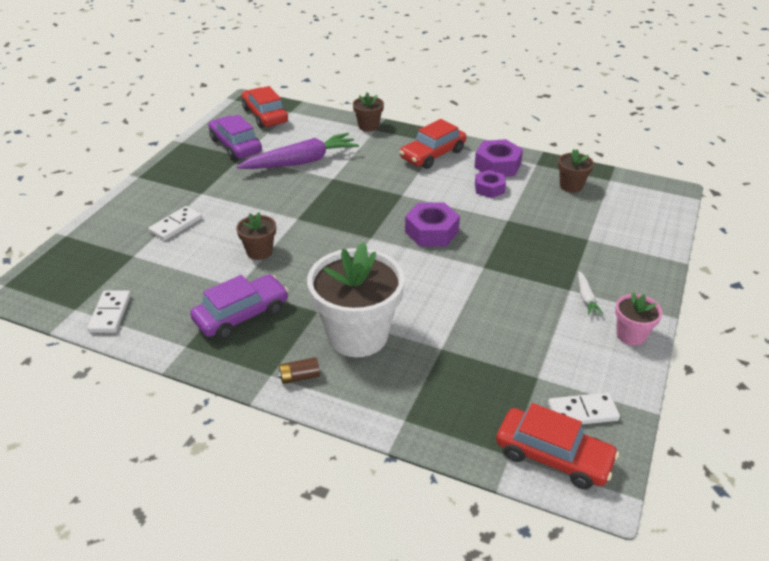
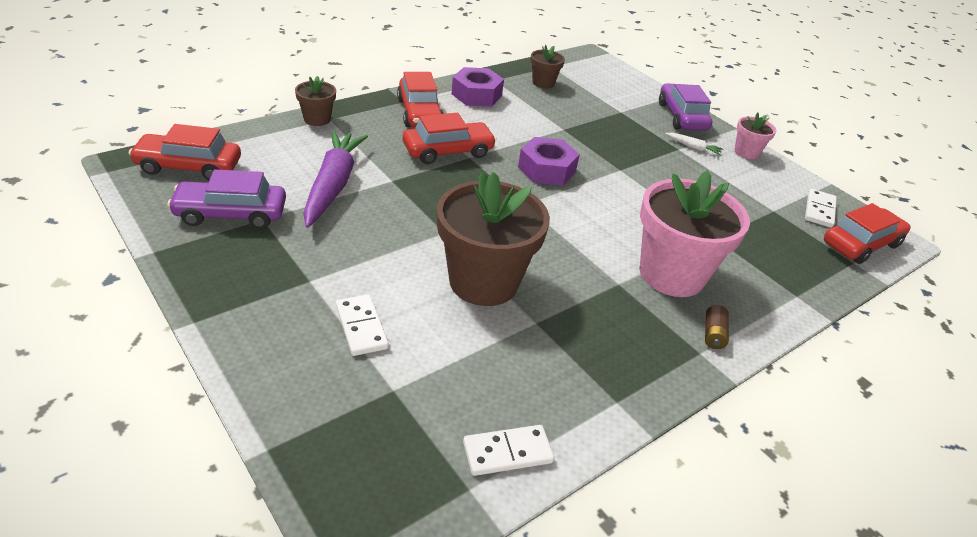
camera: 65 degrees left, 0 degrees up
white domino [87,290,131,333] -> white domino turned 45 degrees counterclockwise [463,425,554,476]
purple car [190,274,289,339] -> purple car moved to [659,83,712,131]
brown flower pot [236,212,276,260] -> brown flower pot [437,172,550,306], size x2.09
white flower pot [307,242,405,357] -> pink flower pot [639,170,750,297]
purple nut [475,170,506,198] -> none
none -> red car [403,113,497,164]

